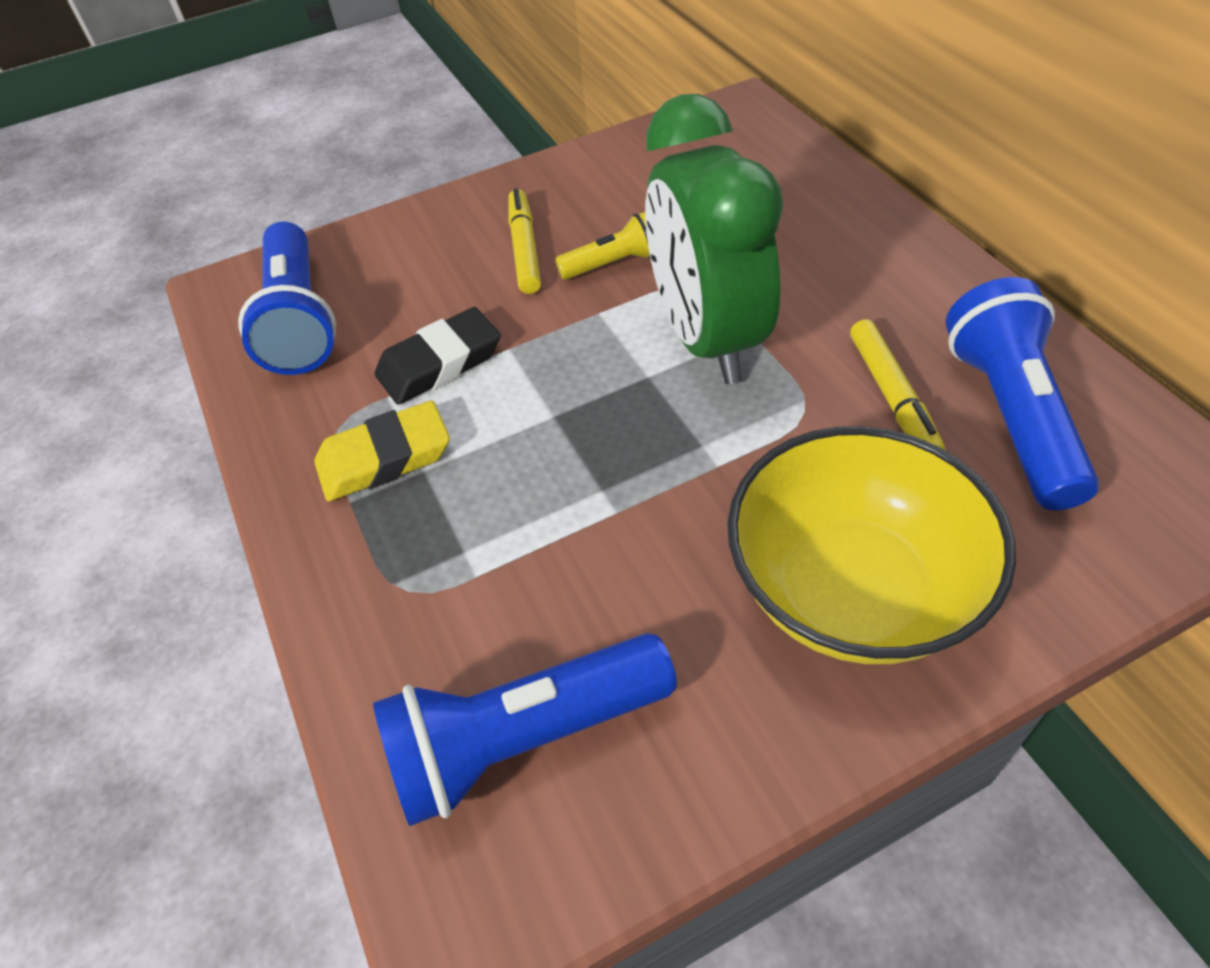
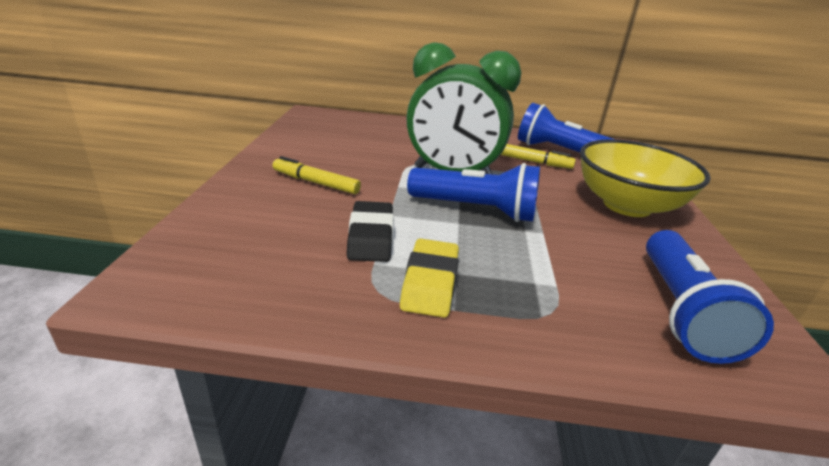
camera: 65 degrees left, 20 degrees down
blue flashlight [238,222,336,375] -> blue flashlight moved to [407,163,540,222]
yellow flashlight [555,212,650,280] -> none

